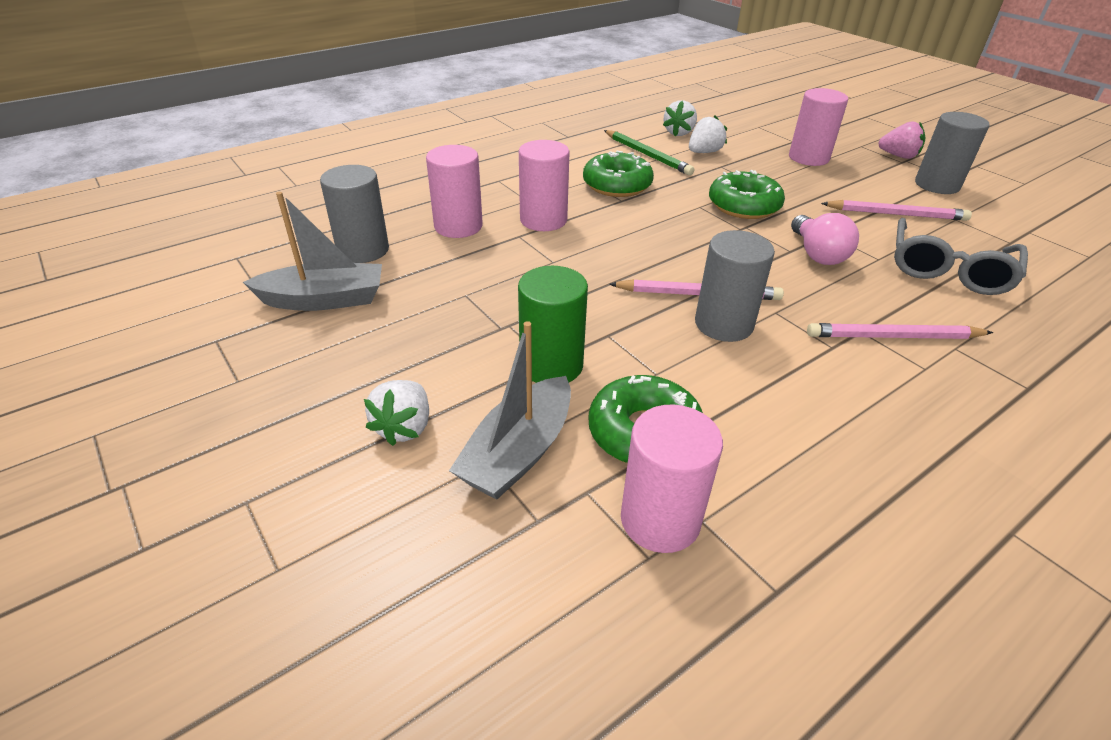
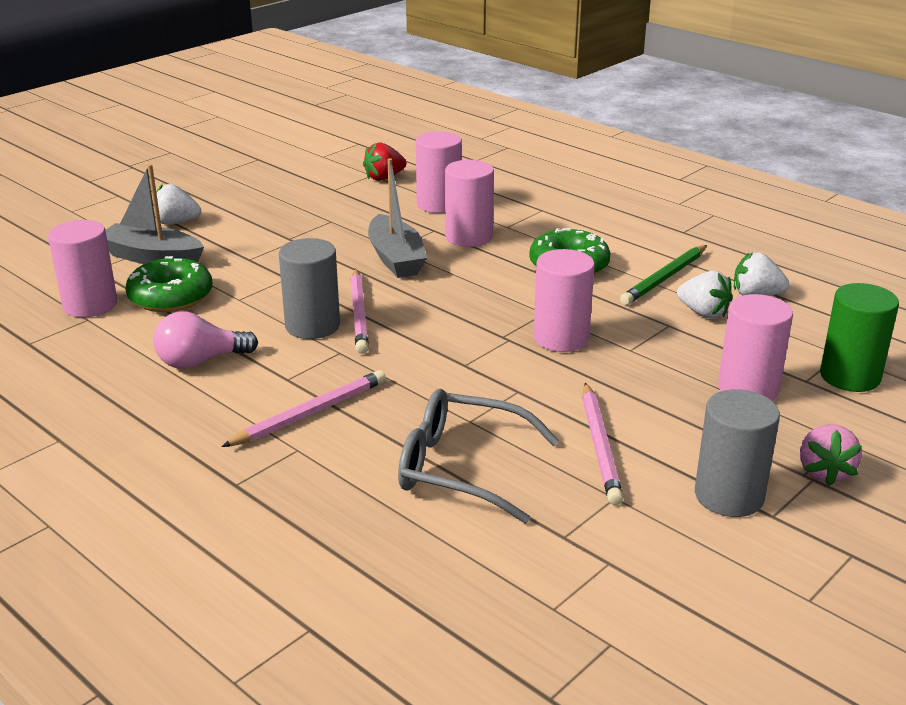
camera: 80 degrees right, 10 degrees down
grey boat [243,192,382,311] -> grey boat moved to [368,158,427,278]
grey cylinder [320,165,389,263] -> red strawberry [363,142,406,181]
green cylinder [518,266,588,383] -> green cylinder moved to [820,283,899,392]
green donut [709,170,785,219] -> pink cylinder [533,249,595,352]
pink light bulb [791,213,859,265] -> pink light bulb moved to [153,312,258,369]
pink pencil [807,323,993,339] -> pink pencil turned 60 degrees clockwise [221,370,386,447]

